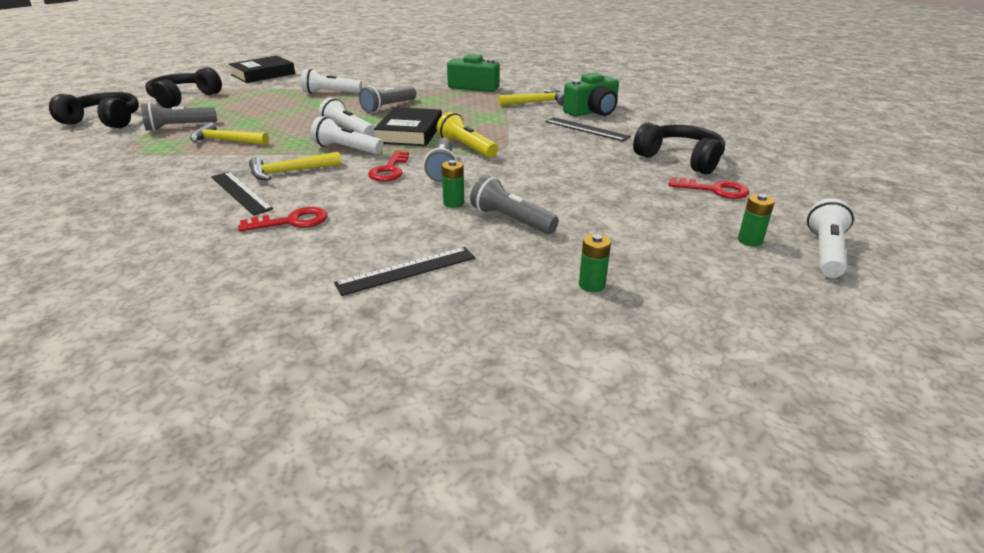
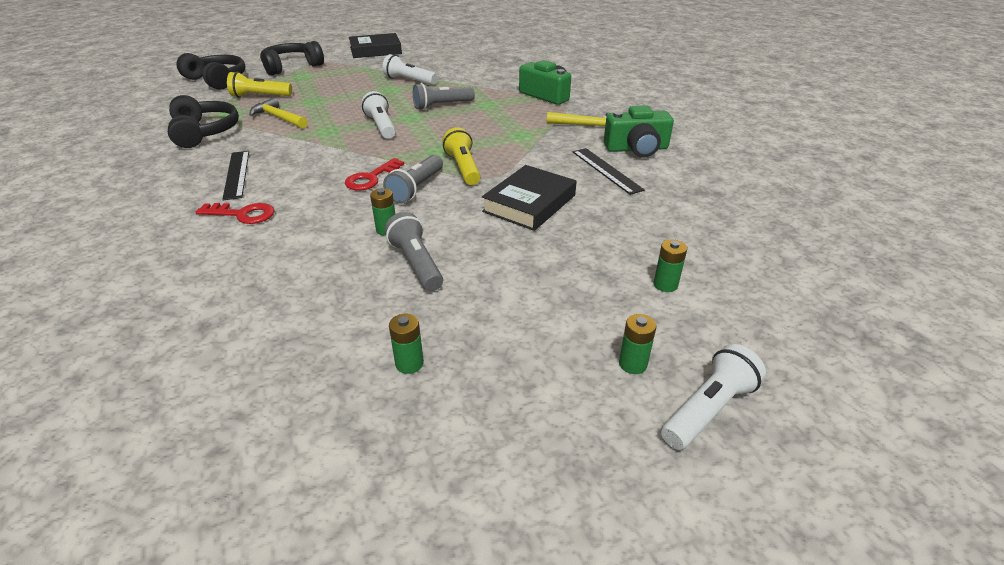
camera: 25 degrees right, 5 degrees up
grey flashlight [141,102,217,131] -> yellow flashlight [227,72,292,98]
yellow hammer [249,152,341,180] -> none
white flashlight [311,116,383,155] -> none
black ruler [334,247,475,296] -> none
black book [374,107,442,146] -> black book moved to [482,165,576,231]
black headphones [633,123,725,175] -> black headphones moved to [168,95,239,148]
red key [668,177,749,199] -> green battery [654,239,687,292]

